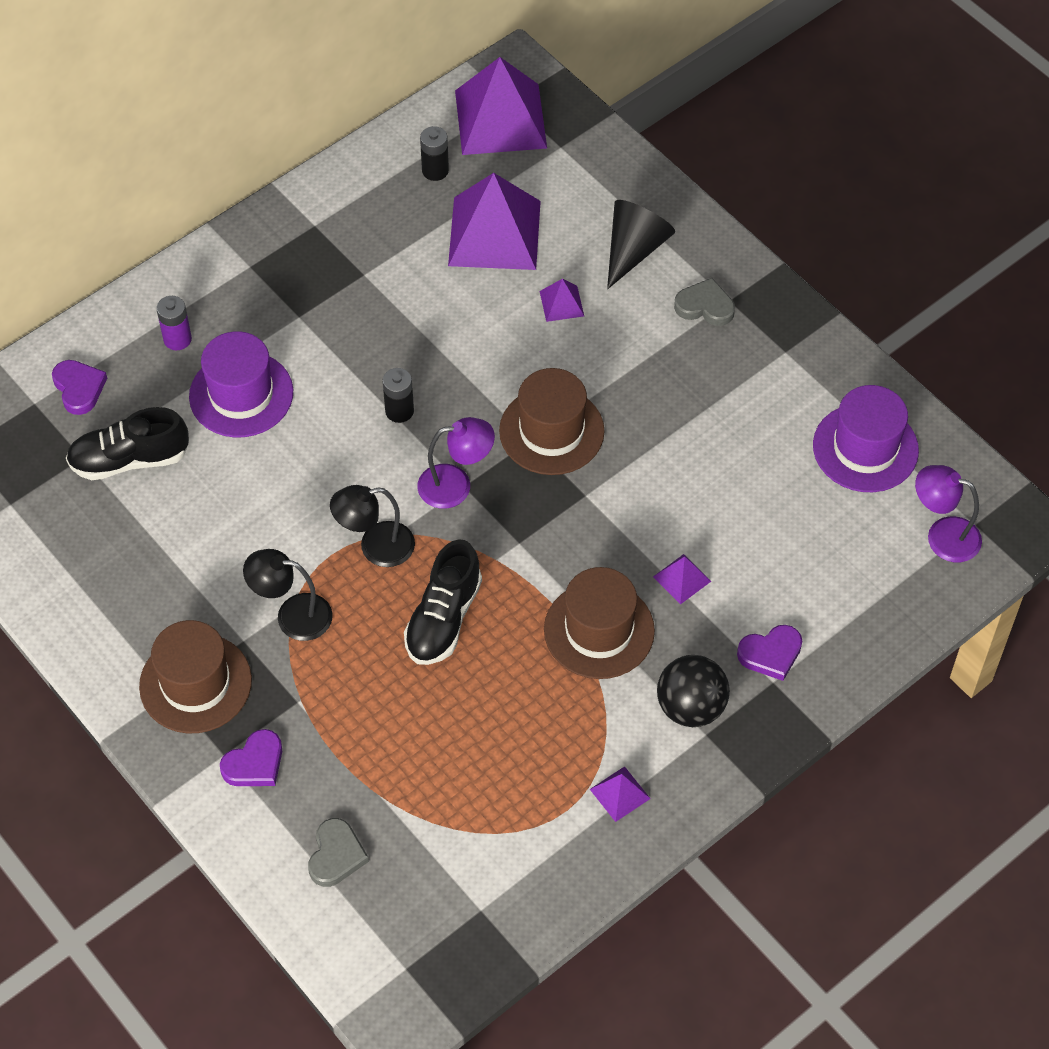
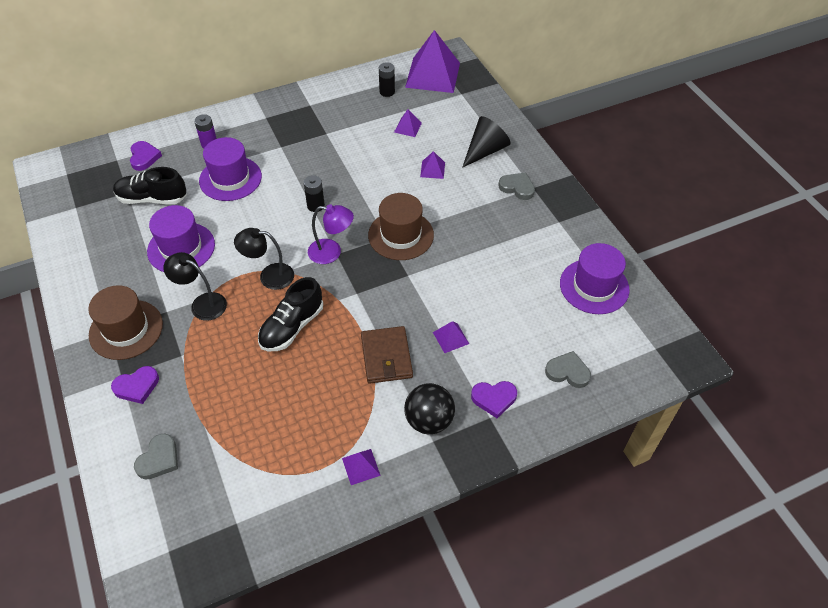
camera: 15 degrees right, 5 degrees down
purple pyramid [448,173,541,270] -> purple pyramid [394,109,422,137], size x0.43
brown hat [544,567,655,679] -> brown wallet [361,326,413,384]
purple lamp [915,465,982,562] -> none
none -> purple hat [147,205,215,272]
none -> grey heart [545,351,591,388]

